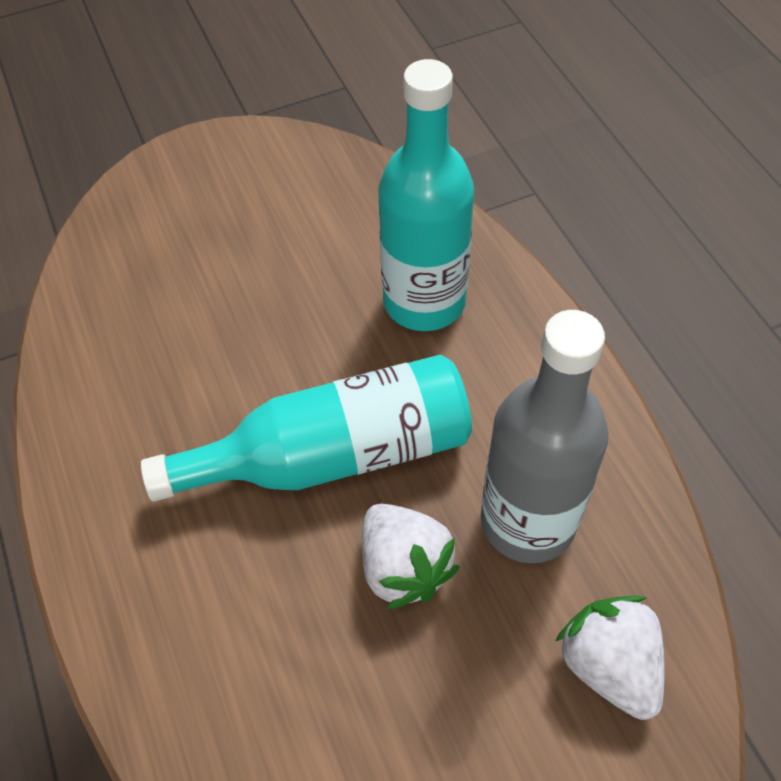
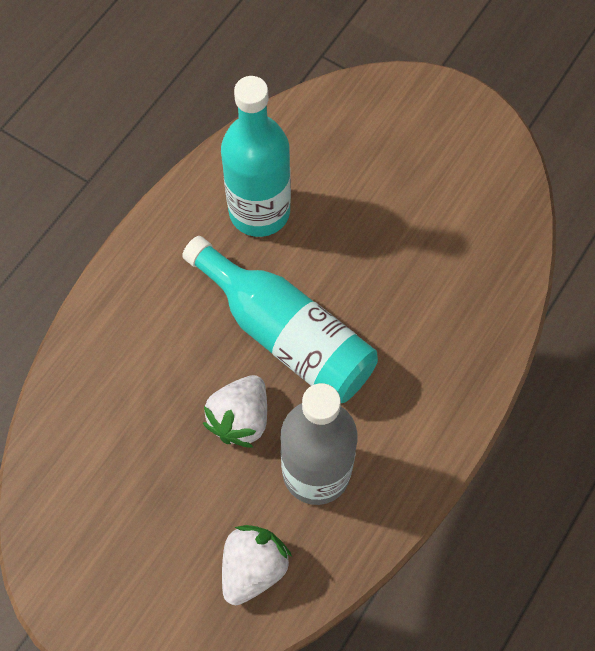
camera: 55 degrees right, 10 degrees up
turquoise bottle [378,59,474,331] -> turquoise bottle moved to [221,76,291,237]

